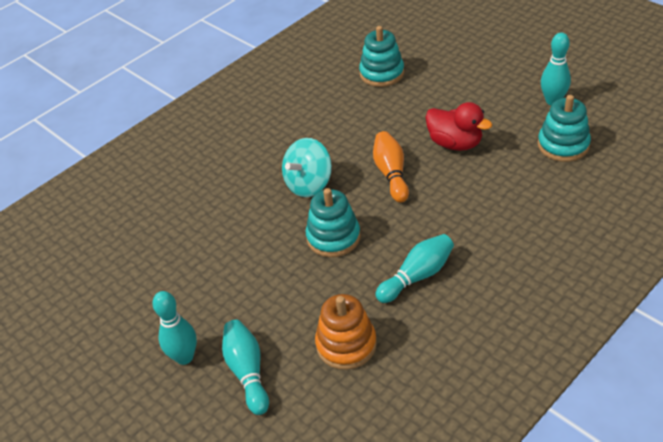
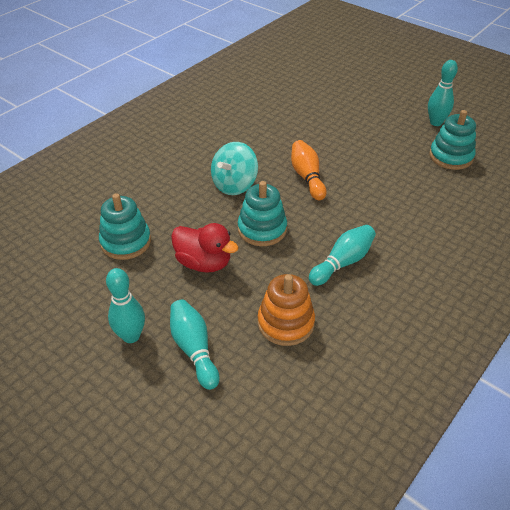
camera: 10 degrees left, 0 degrees up
turquoise stacking toy [359,26,404,87] -> turquoise stacking toy moved to [99,193,151,260]
red duck [425,102,492,151] -> red duck moved to [171,223,239,273]

